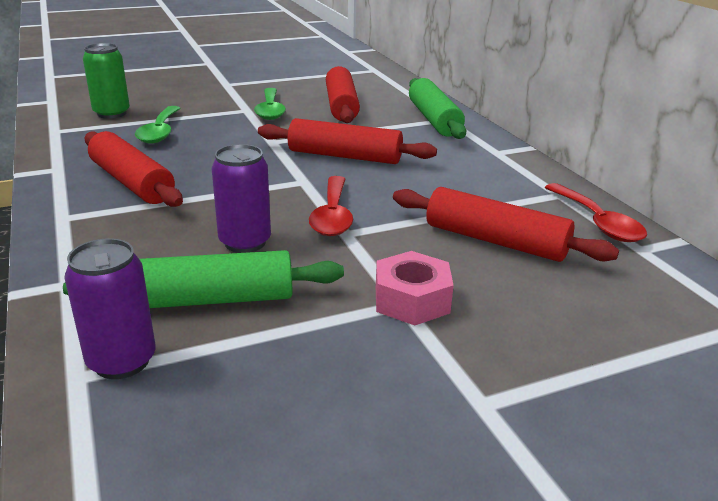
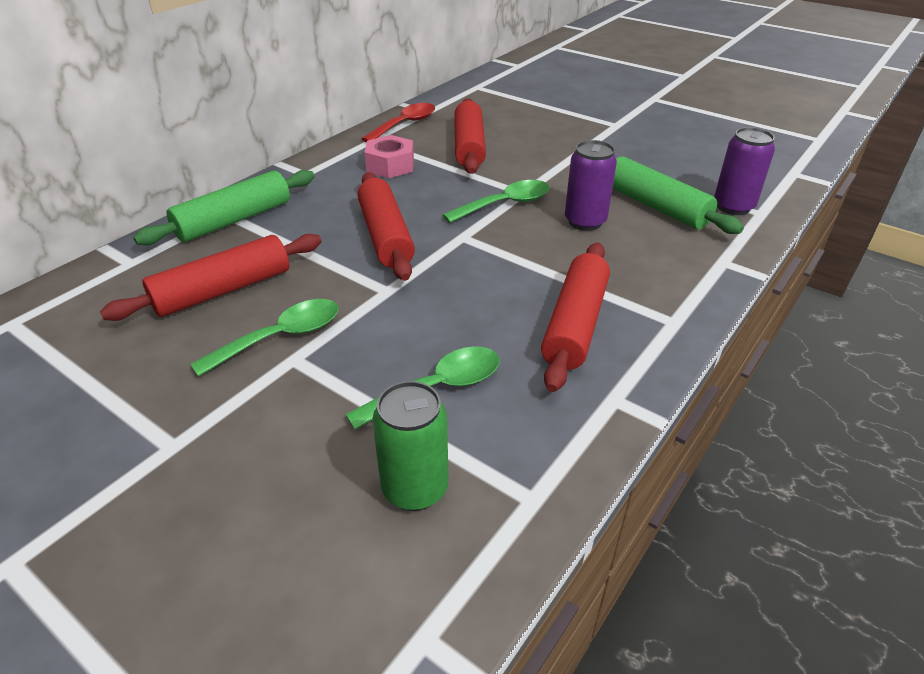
camera: 120 degrees left, 10 degrees up
red spoon [309,176,353,236] -> green spoon [443,180,549,223]
pink nut [376,251,454,326] -> pink nut moved to [365,135,414,178]

